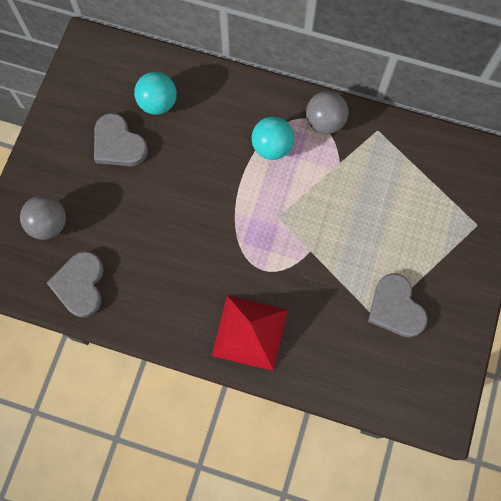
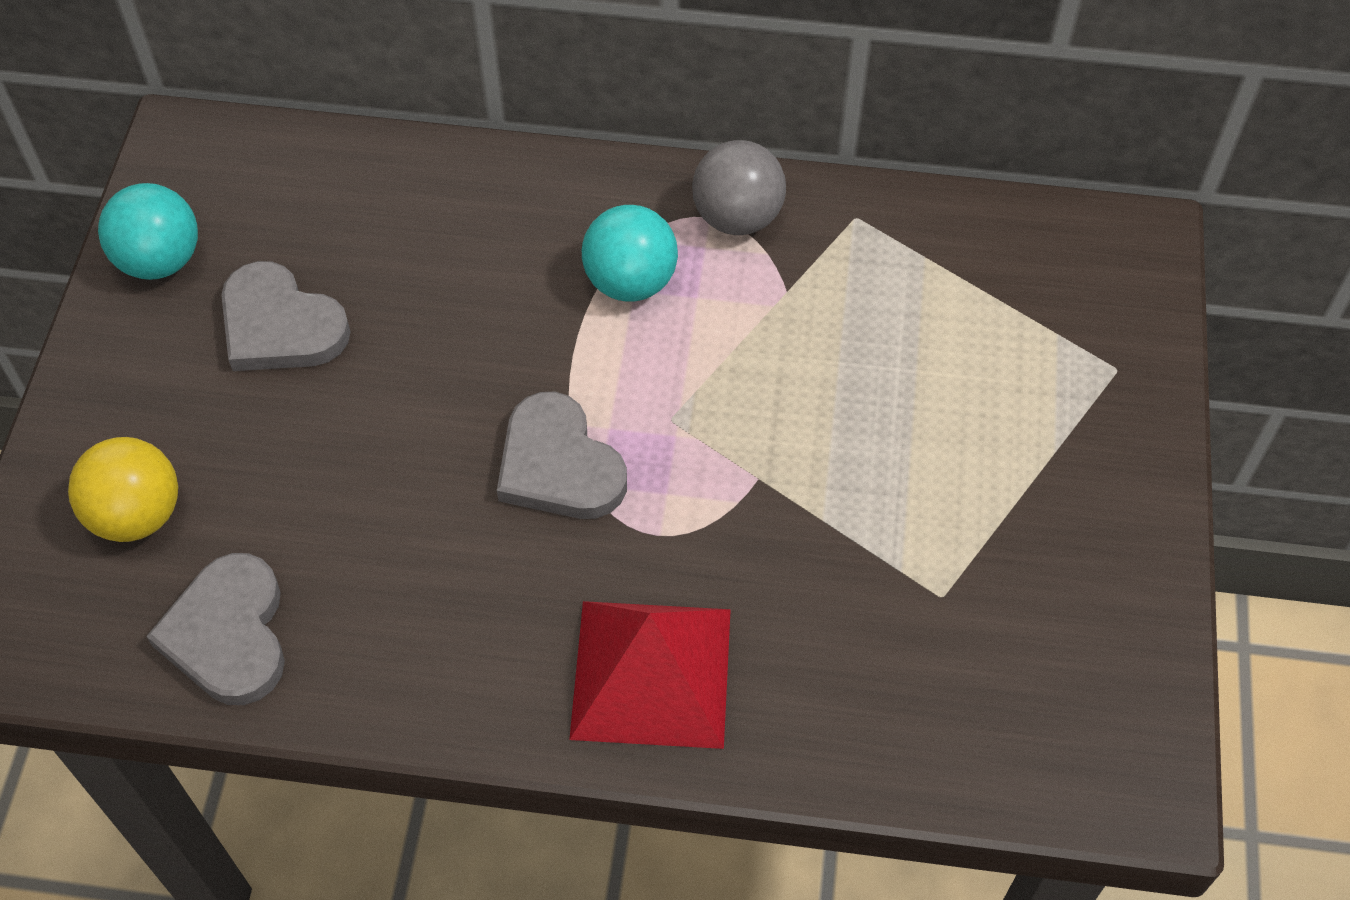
camera: 10 degrees left, 15 degrees down
grey ball [20,195,66,240] -> yellow ball [68,437,178,542]
turquoise ball [134,72,177,115] -> turquoise ball moved to [98,183,198,280]
grey heart [368,273,428,338] -> grey heart moved to [497,392,627,519]

